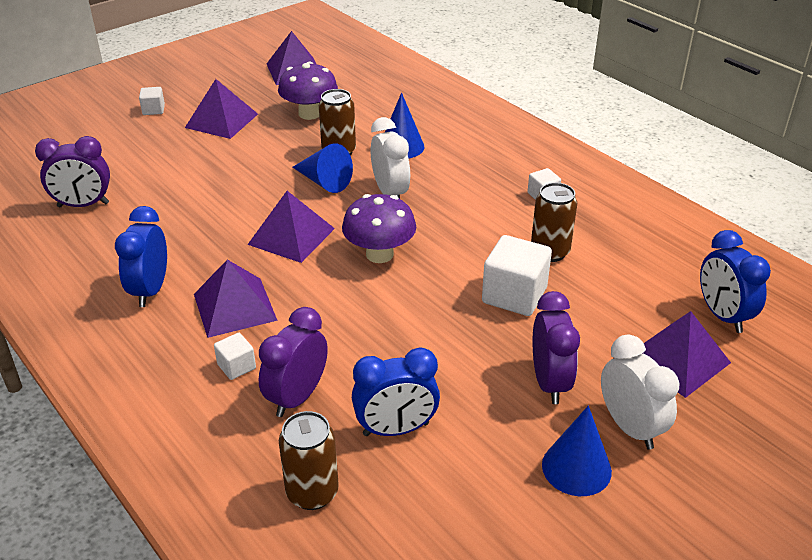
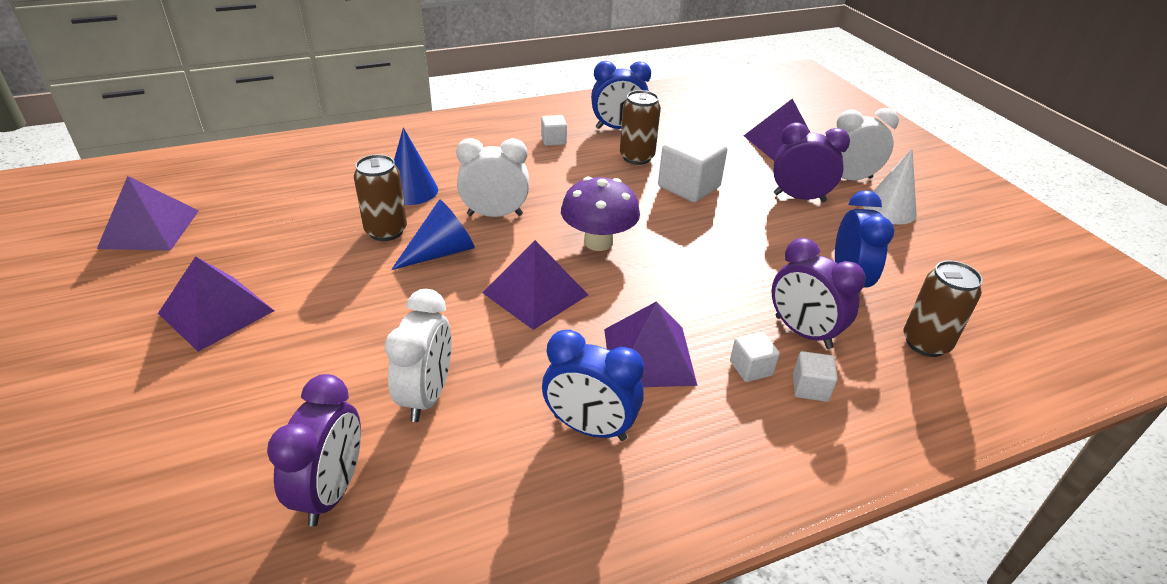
camera: 75 degrees left, 0 degrees up
white cube [139,87,165,115] -> white cube moved to [793,351,838,402]
purple mushroom [278,62,338,120] -> none
blue cone [542,406,612,496] -> white cone [863,149,917,225]
blue clock [700,230,771,333] -> blue clock moved to [591,61,651,129]
none -> white clock [385,289,452,422]

